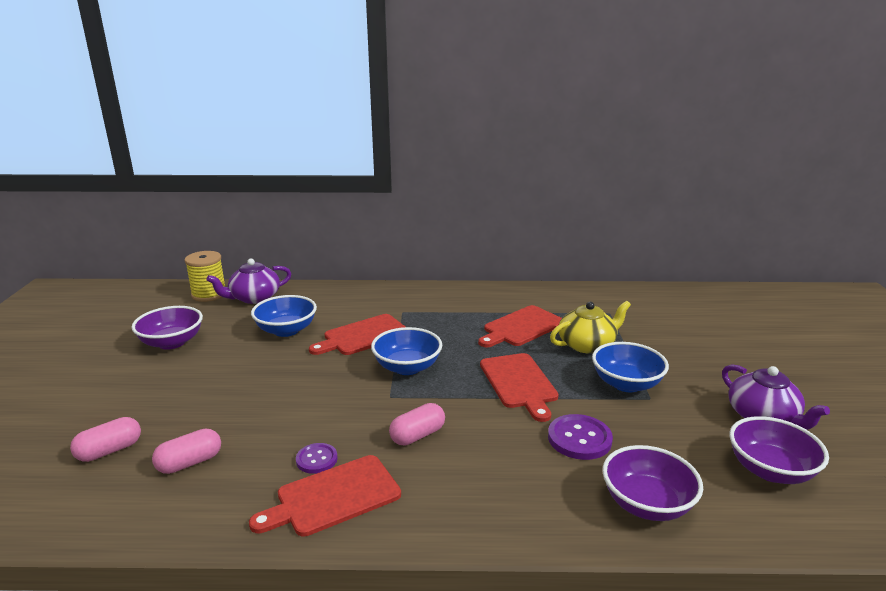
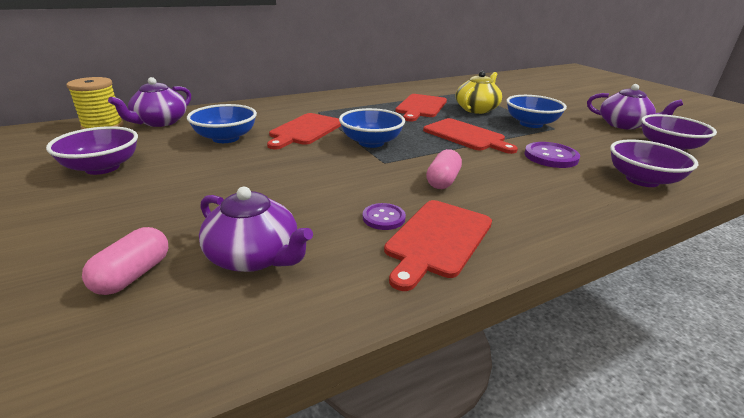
camera: 30 degrees left, 5 degrees up
pink capsule [152,428,221,474] -> purple teapot [199,187,313,272]

